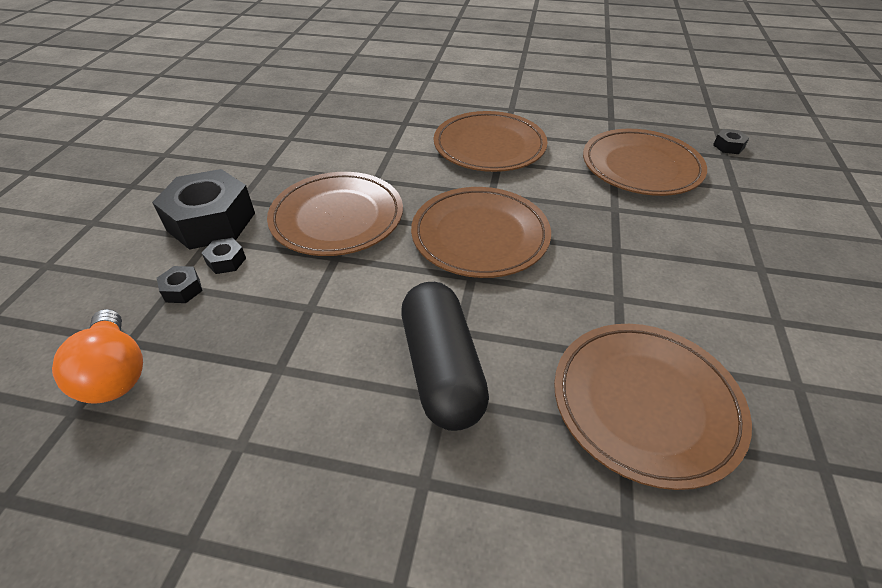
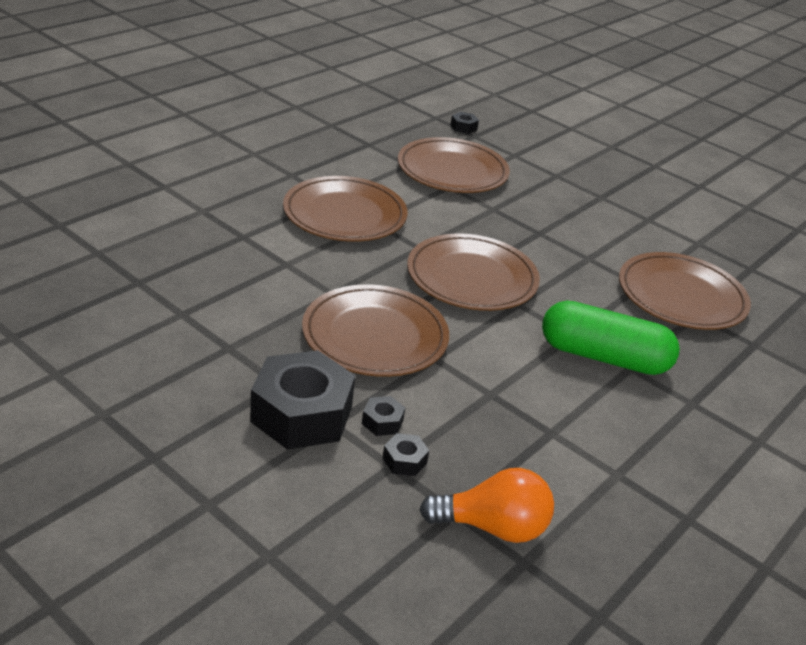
camera: 65 degrees left, 10 degrees down
black capsule [401,282,489,431] -> green capsule [542,301,680,375]

